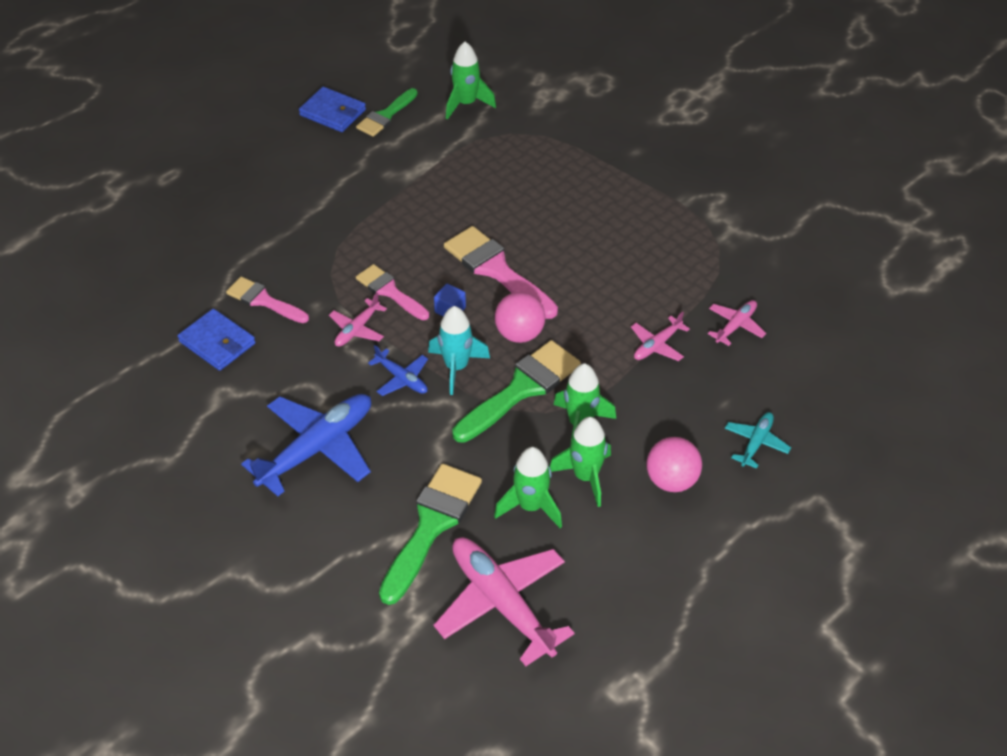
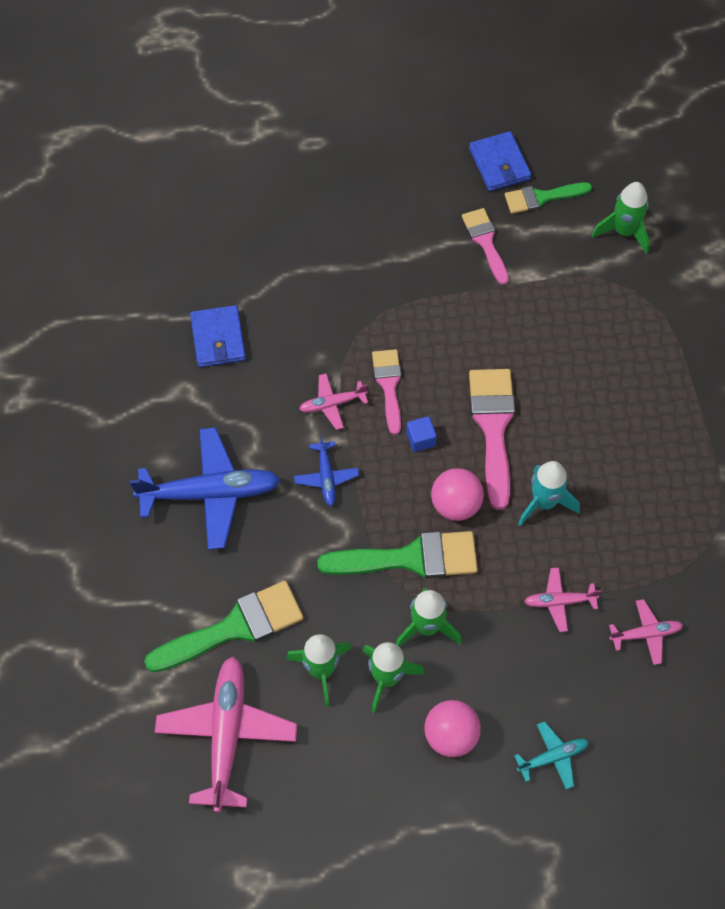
camera: 40 degrees right, 15 degrees up
pink brush [226,277,309,323] -> pink brush moved to [462,208,509,285]
turquoise rocket [428,306,490,395] -> turquoise rocket moved to [518,461,580,526]

